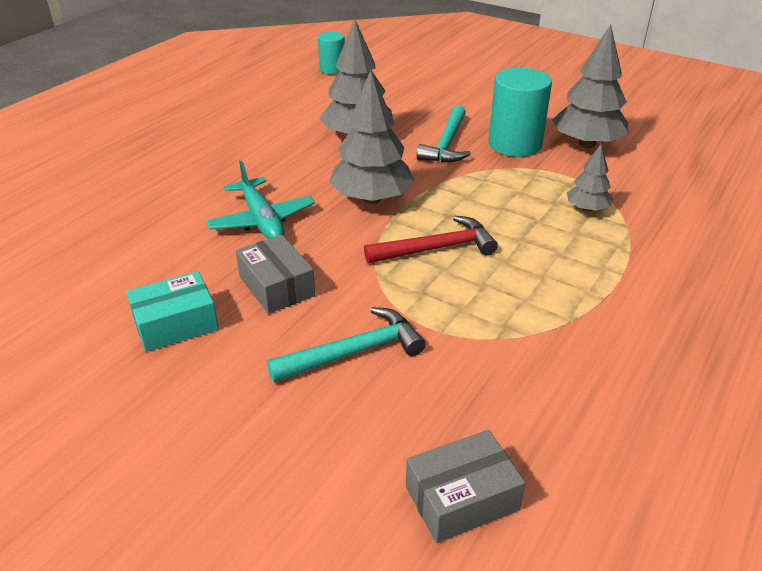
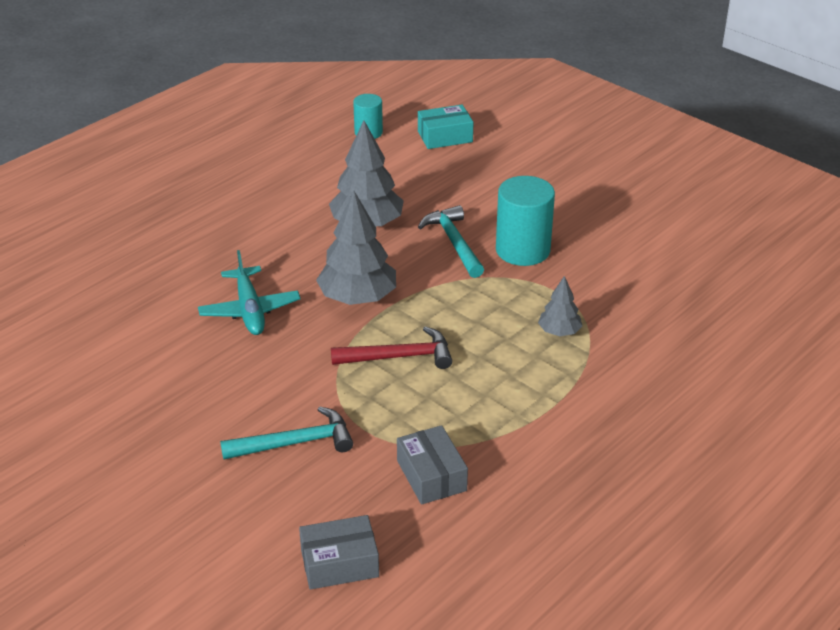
camera: 10 degrees right, 0 degrees up
turquoise box [126,271,219,352] -> turquoise box moved to [418,105,474,149]
grey box [236,235,315,314] -> grey box moved to [397,425,468,505]
turquoise hammer [417,105,471,163] -> turquoise hammer turned 135 degrees clockwise [418,205,484,278]
grey tree [552,25,629,148] -> none

